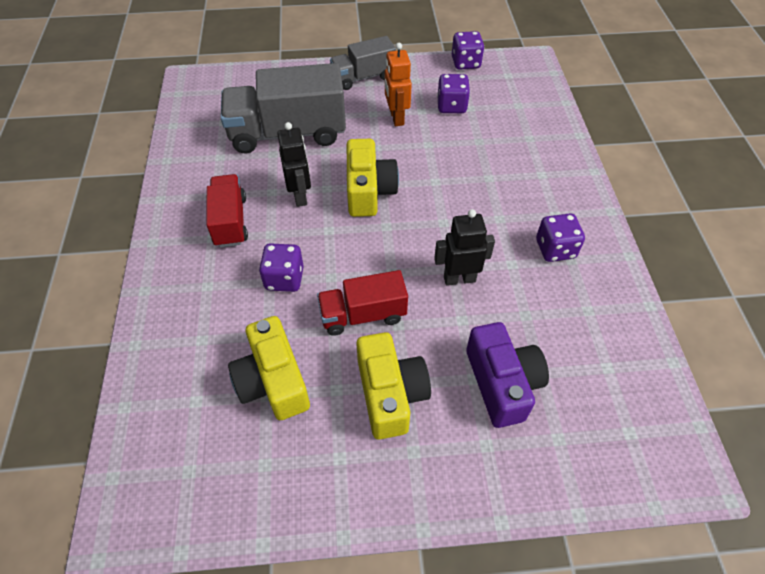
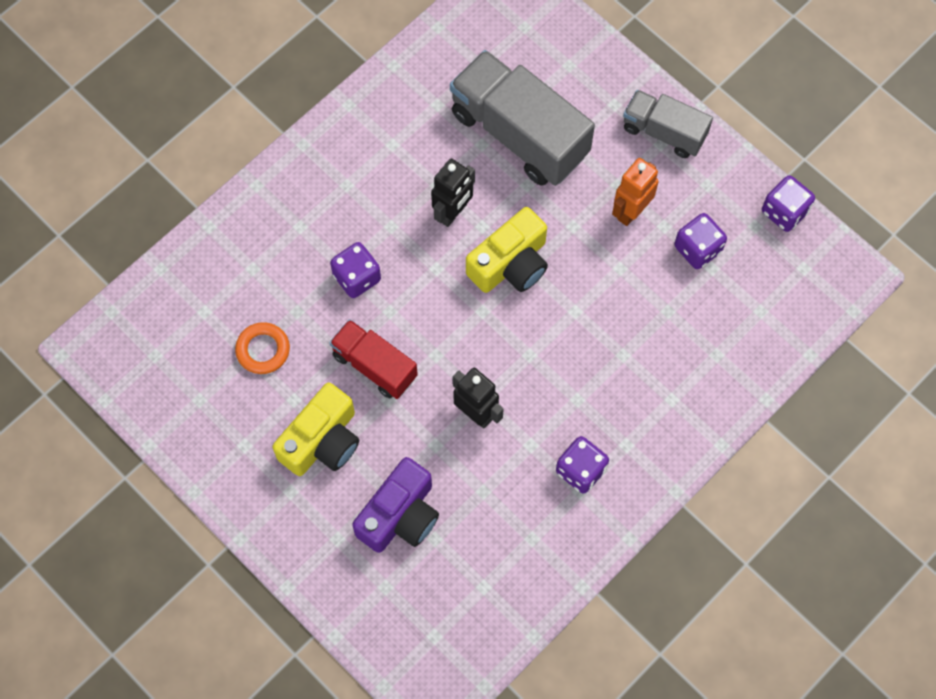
camera: 50 degrees right, 15 degrees up
red truck [206,174,248,248] -> none
yellow camera [228,316,310,420] -> orange ring [235,322,290,374]

